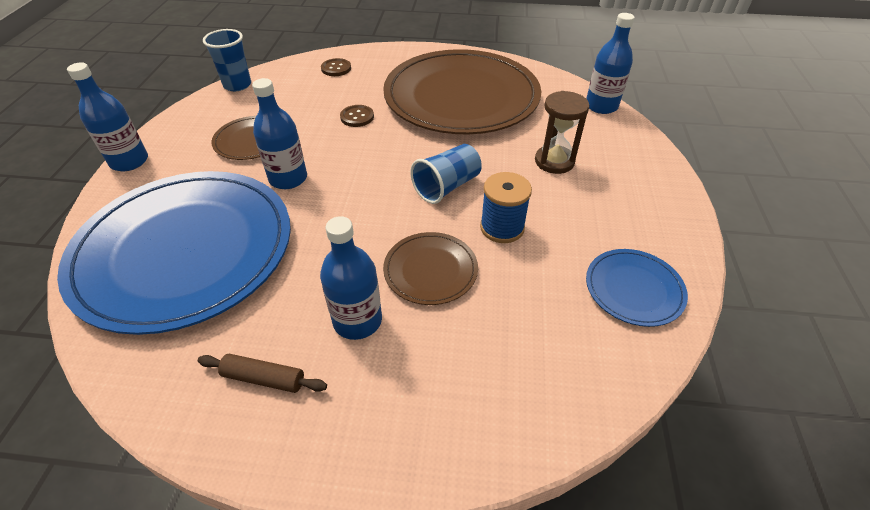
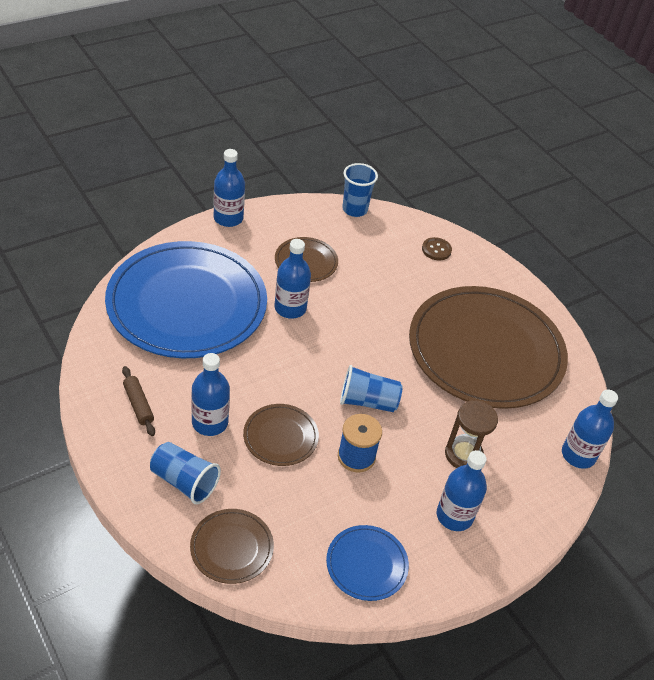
camera: 45 degrees right, 0 degrees up
brown button [340,105,374,127] -> none
none -> blue cup [150,442,221,504]
none -> brown plate [190,509,274,584]
none -> blue bottle [437,450,487,531]

